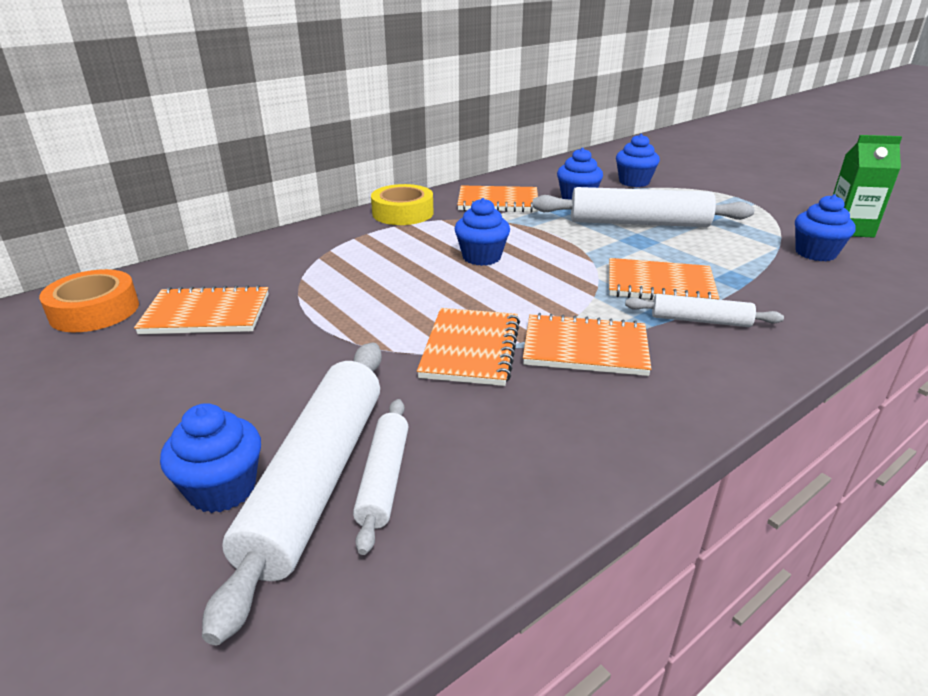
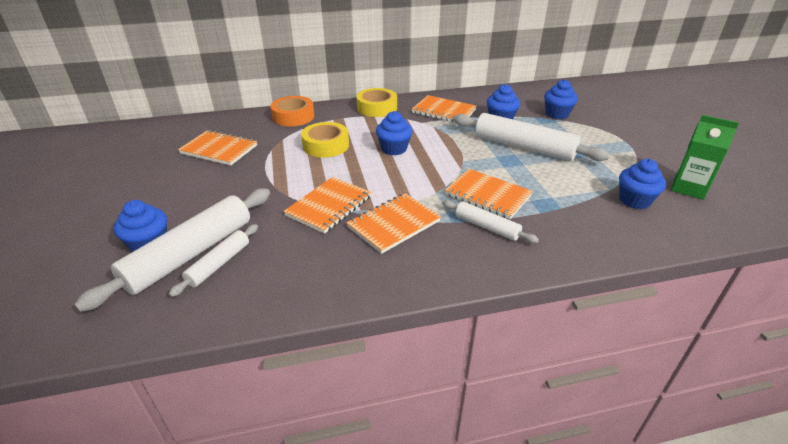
camera: 25 degrees right, 5 degrees up
orange tape [39,269,139,332] -> orange tape moved to [270,96,315,126]
orange notebook [523,313,651,376] -> orange notebook turned 75 degrees counterclockwise [347,193,441,254]
none -> yellow tape [301,122,349,157]

